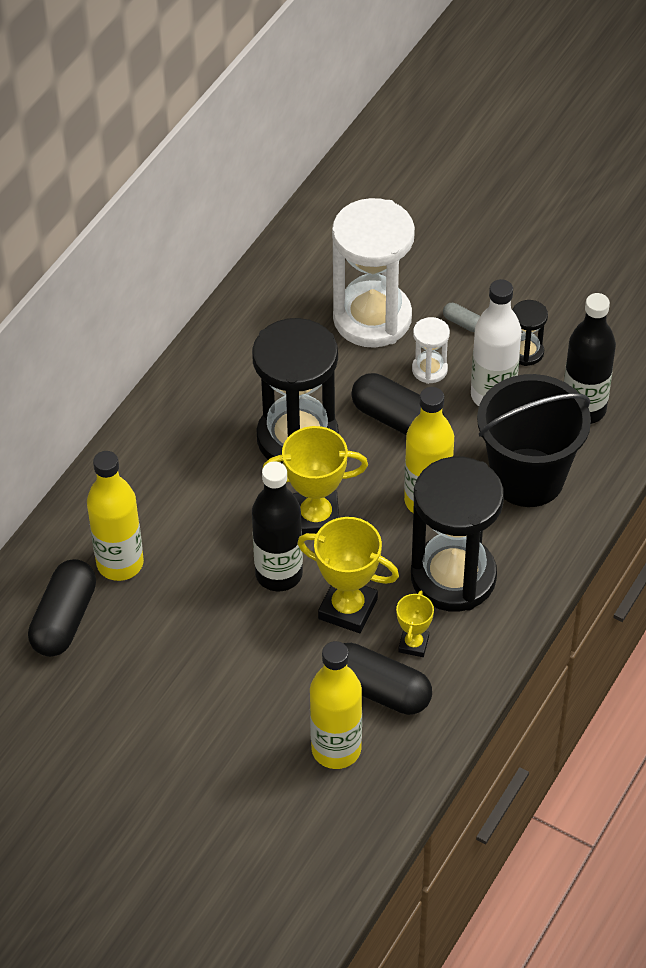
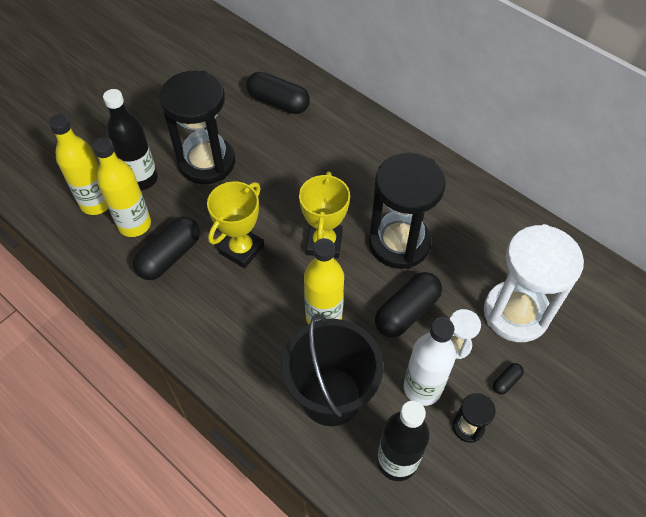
camera: 100 degrees right, 5 degrees up
yellow bottle [87,451,144,581] -> yellow bottle moved to [49,114,108,215]
black bottle [252,461,303,591] -> black bottle moved to [103,89,158,190]
yellow trophy [396,591,434,657] -> none
black hourglass [411,457,504,612] -> black hourglass moved to [159,70,235,184]
grey capsule [443,303,480,332] -> black capsule [493,363,524,395]

